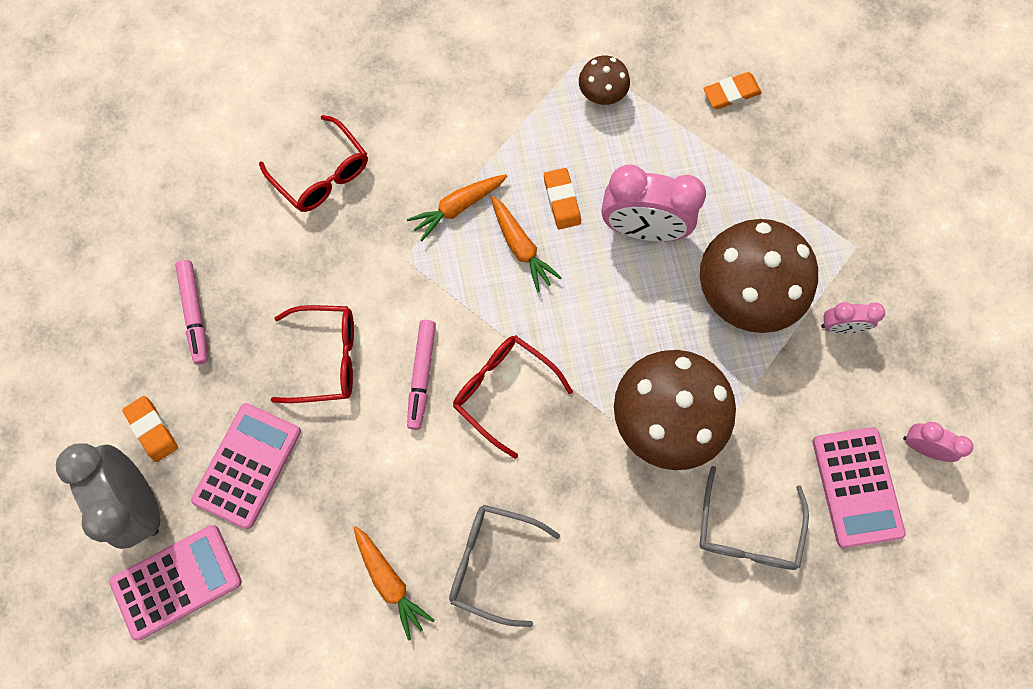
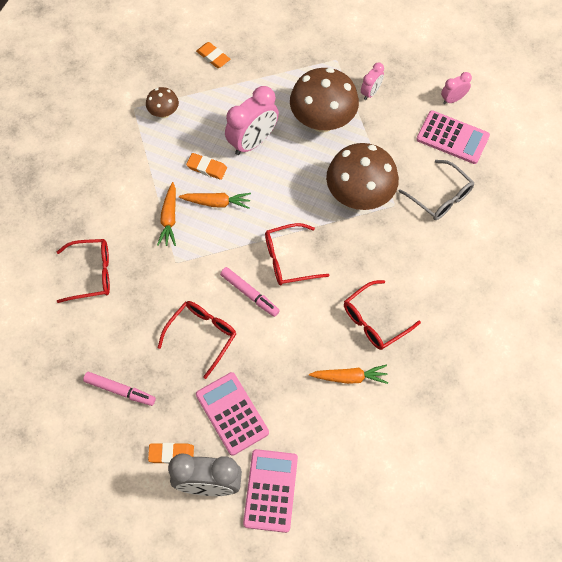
camera: 55 degrees left, 10 degrees down
grey glasses [449,505,560,627] -> red glasses [344,280,421,350]
orange eraser [703,72,762,109] -> orange eraser turned 60 degrees counterclockwise [196,42,230,68]

